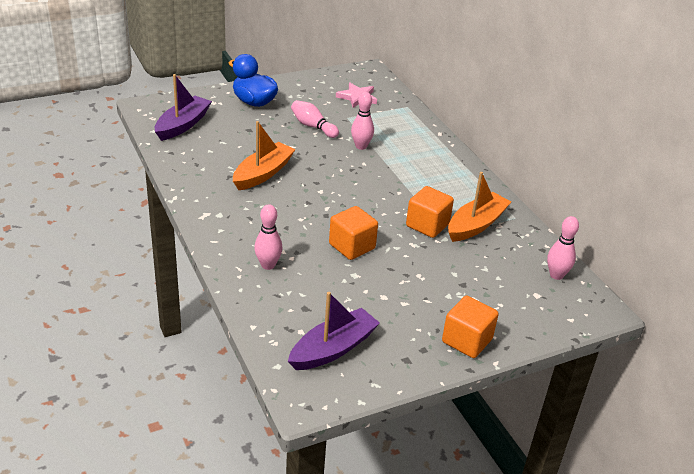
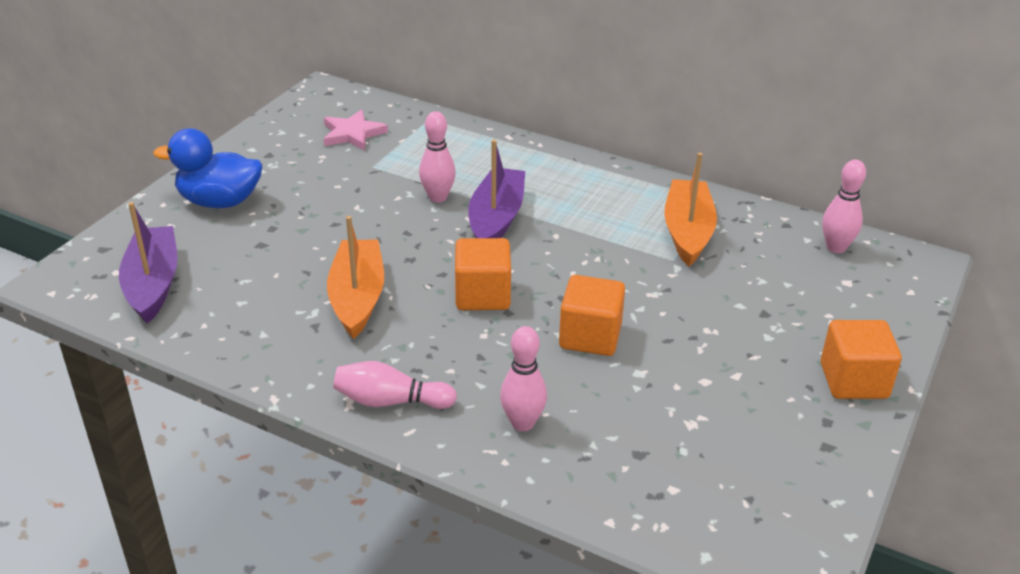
camera: 35 degrees left, 0 degrees up
purple boat [288,292,380,370] -> purple boat moved to [468,140,525,238]
pink bowling pin [291,100,339,138] -> pink bowling pin moved to [333,361,457,409]
orange cube [406,186,454,238] -> orange cube moved to [455,238,511,310]

